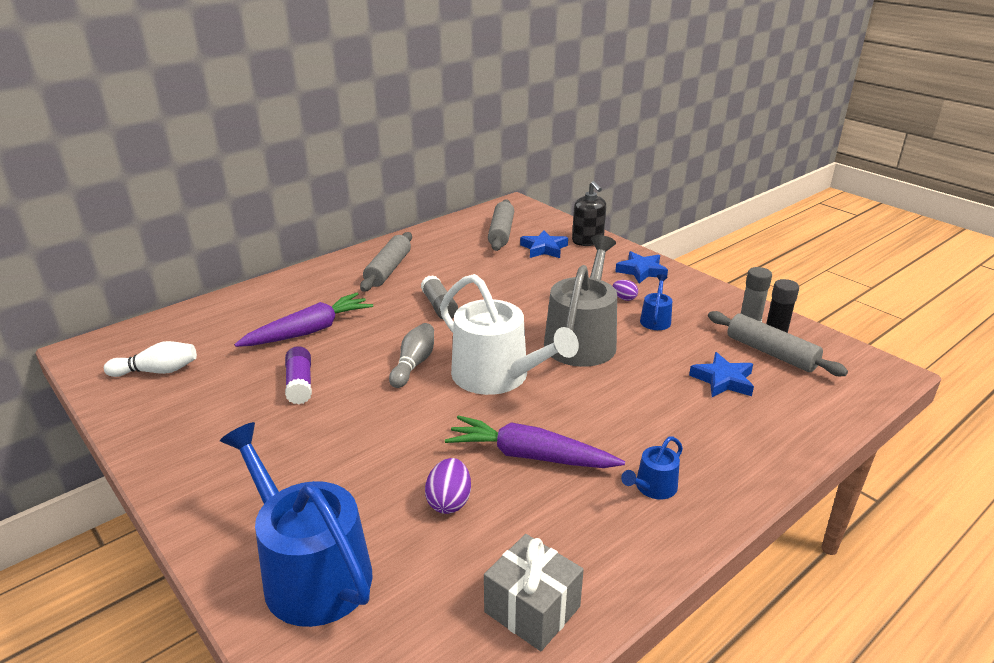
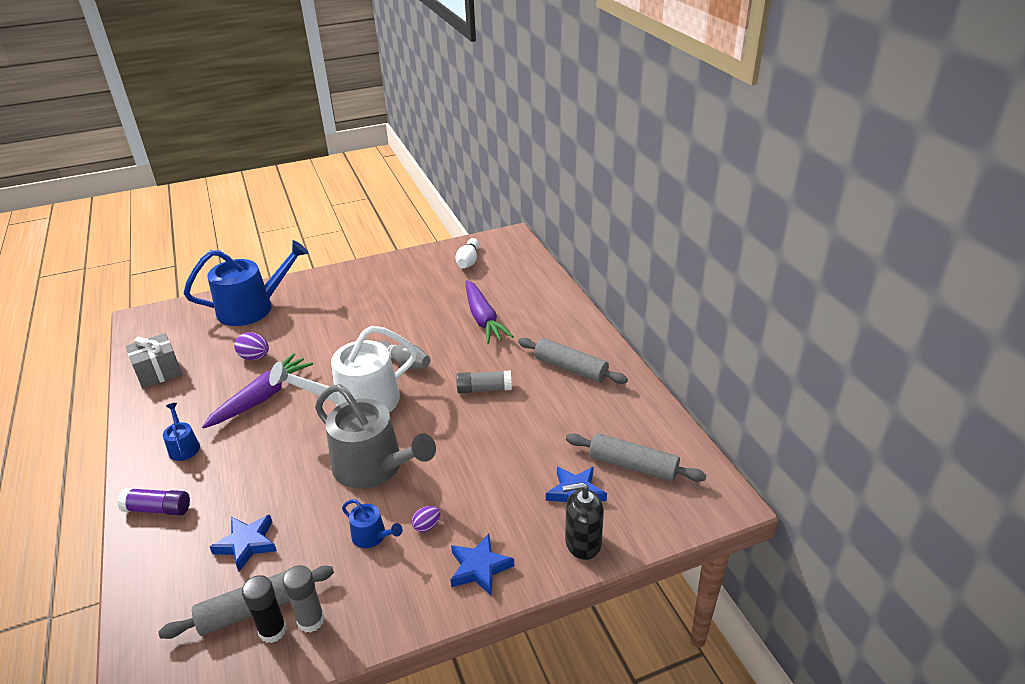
camera: 110 degrees right, 5 degrees up
purple glue stick [285,346,312,405] -> purple glue stick moved to [117,488,190,516]

